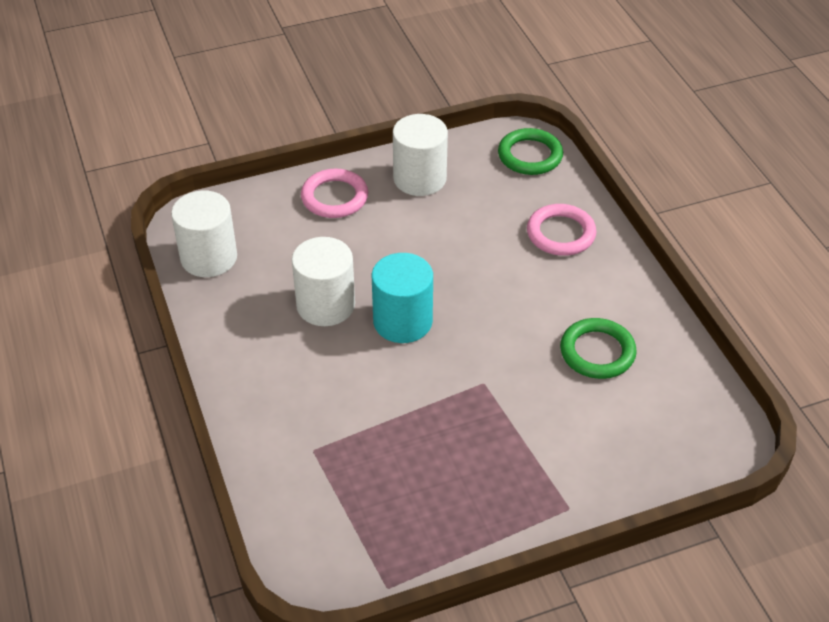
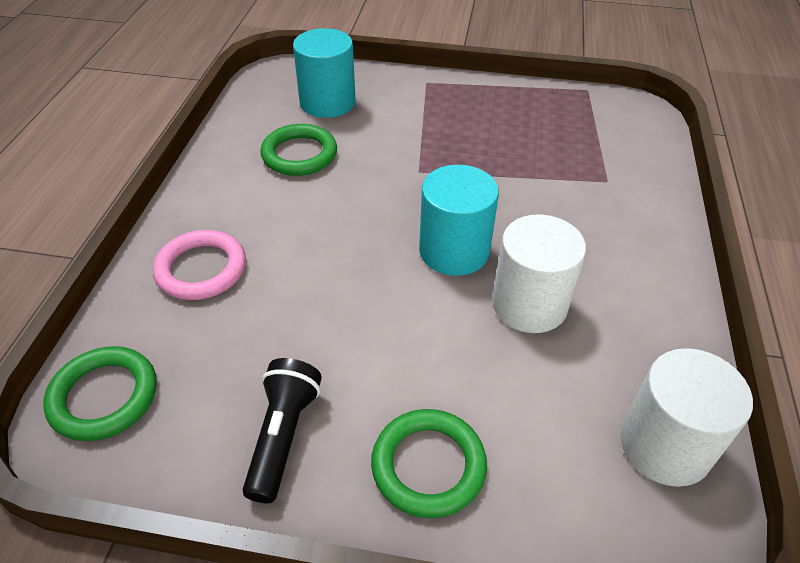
camera: 150 degrees left, 0 degrees up
pink ring [301,169,368,218] -> green ring [371,409,487,518]
white cylinder [393,114,448,196] -> black flashlight [243,358,322,503]
none -> turquoise cylinder [293,28,356,118]

